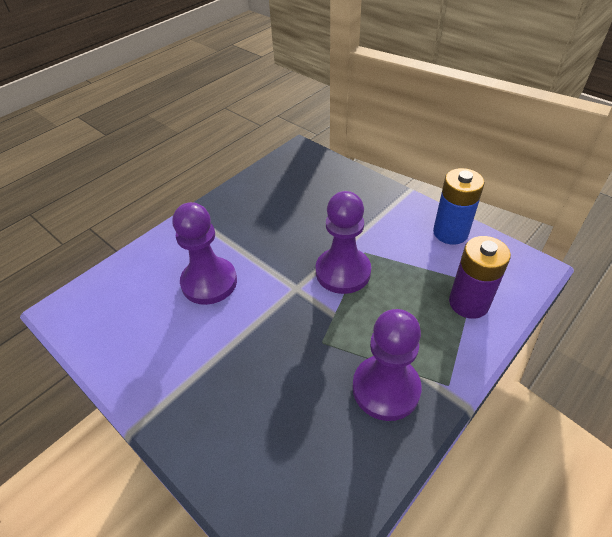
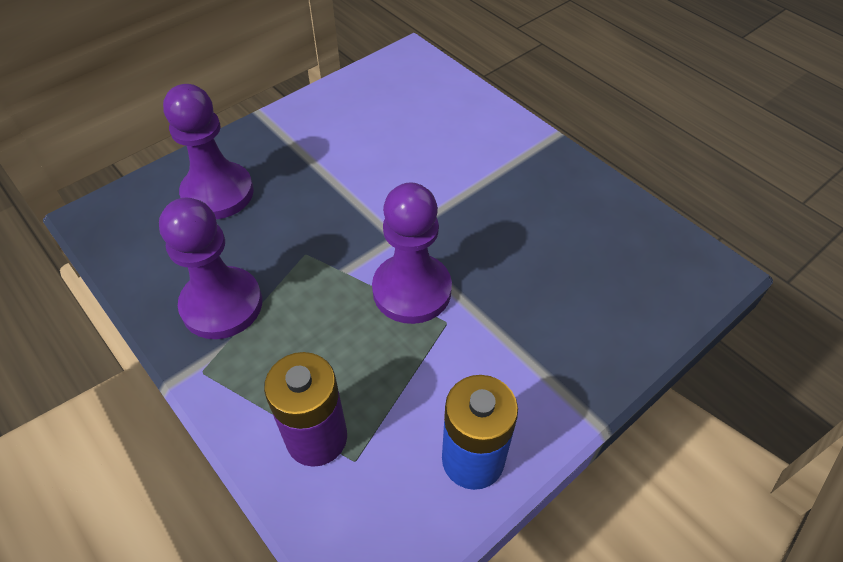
camera: 95 degrees right, 5 degrees up
purple pawn [172,202,237,305] -> purple pawn moved to [163,84,254,219]

